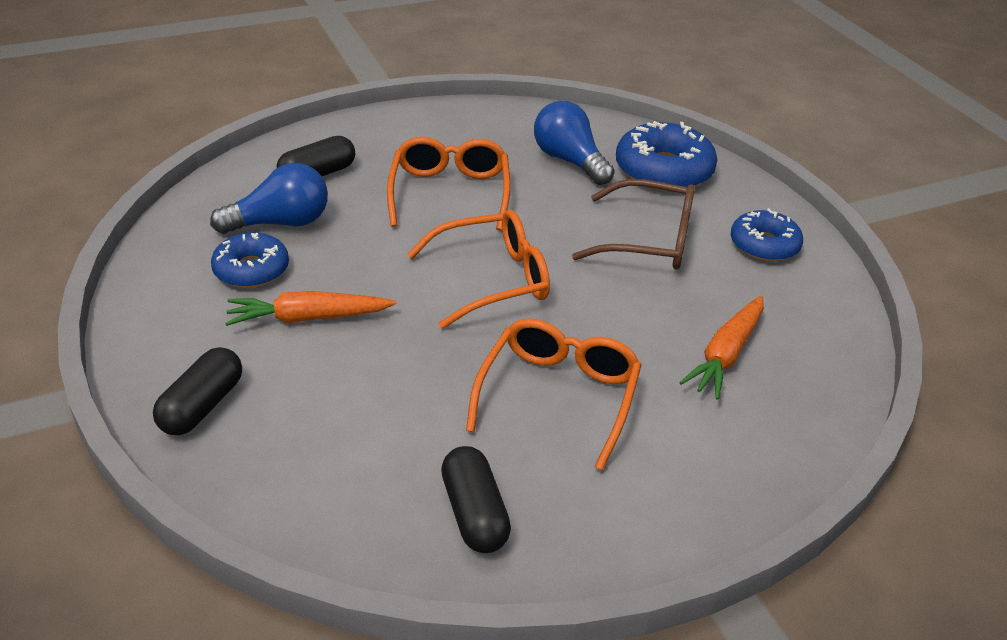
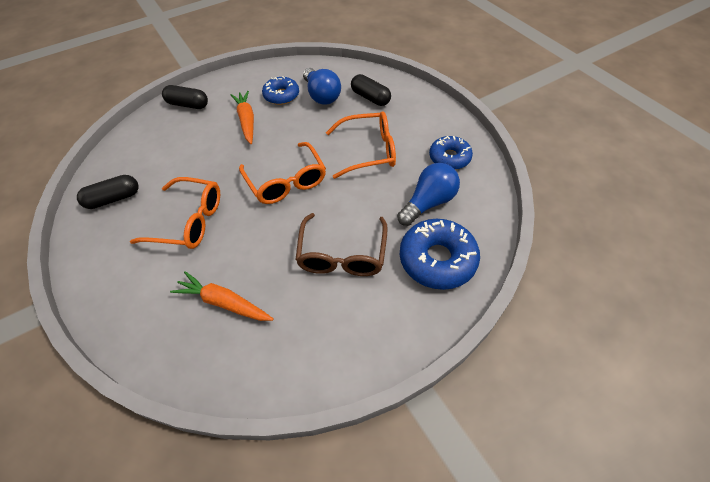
camera: 85 degrees right, 15 degrees up
blue donut [731,208,803,262] -> blue donut moved to [429,136,473,170]

